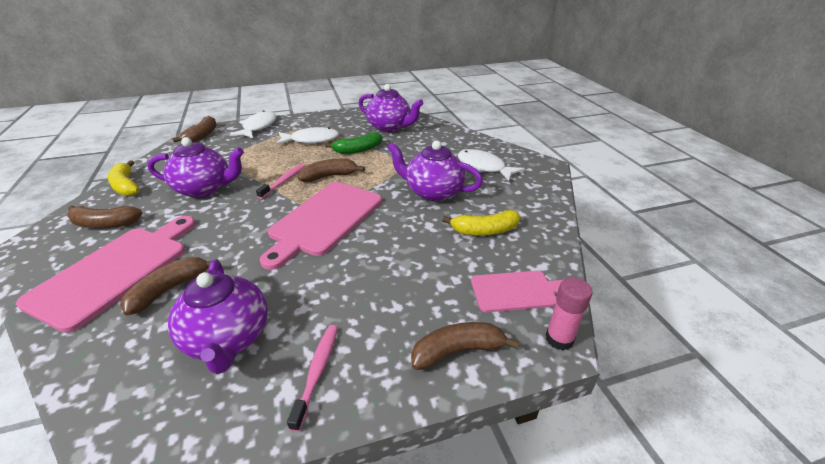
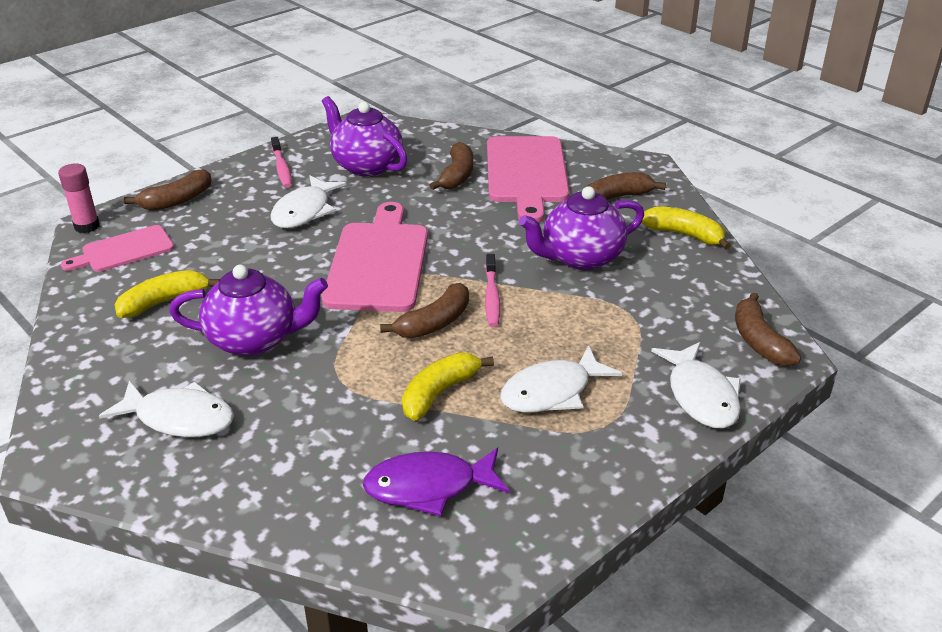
camera: 155 degrees right, 0 degrees up
green banana [325,132,382,154] -> yellow banana [402,353,494,421]
purple teapot [359,84,423,132] -> purple fish [363,448,510,516]
none -> white fish [270,175,346,228]

